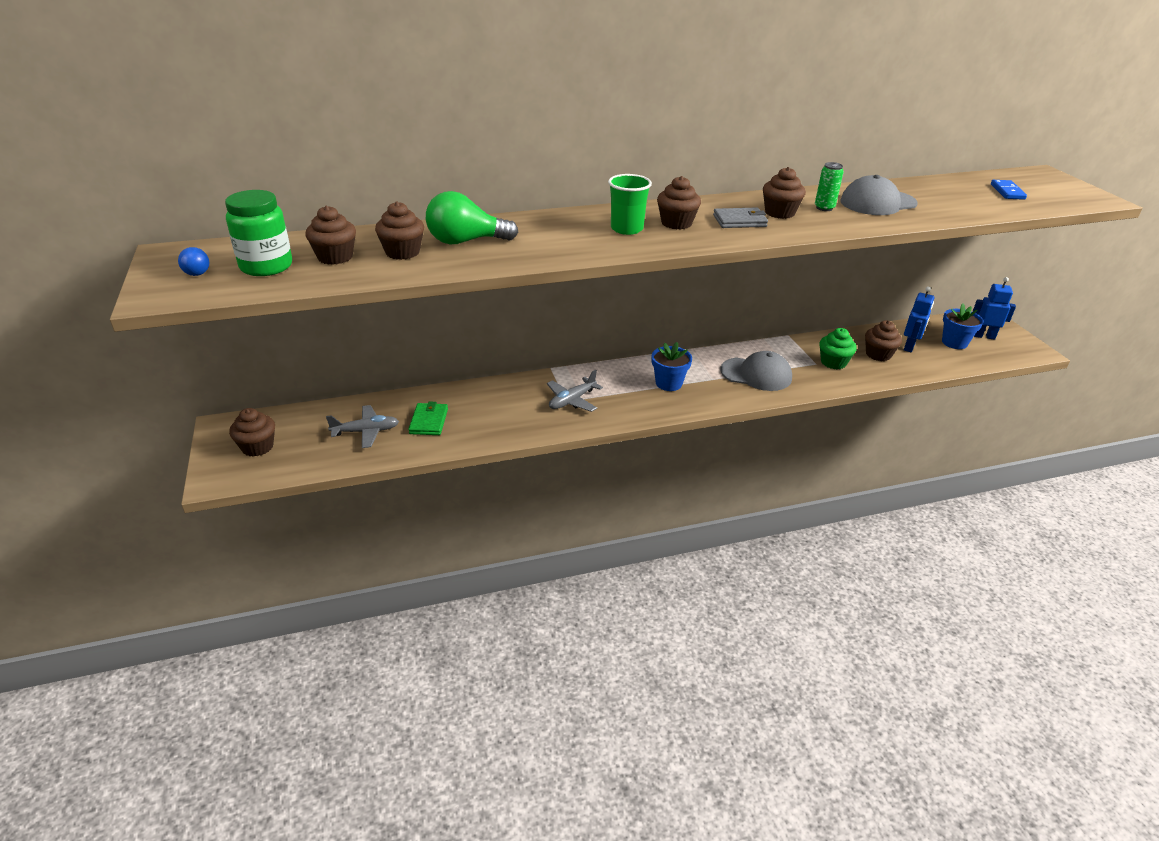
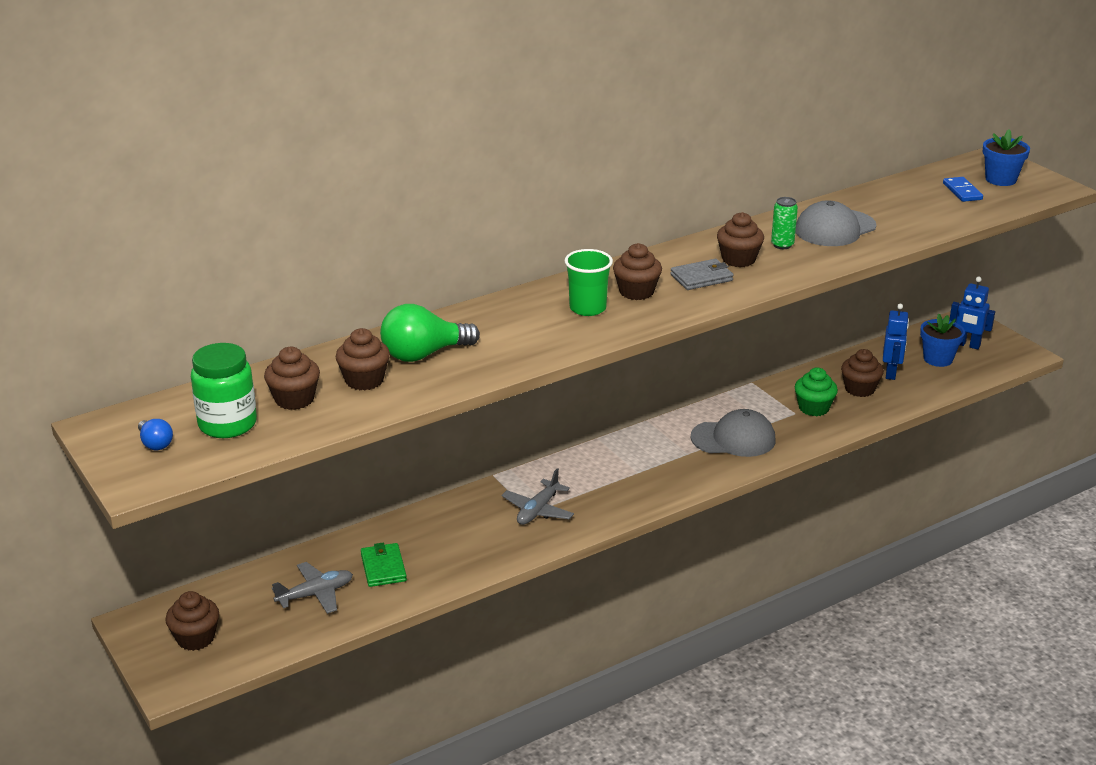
camera: 15 degrees left, 5 degrees down
blue flower pot [651,342,692,391] -> blue flower pot moved to [983,129,1030,186]
blue robot [972,277,1016,340] -> blue robot turned 150 degrees counterclockwise [949,277,995,350]

